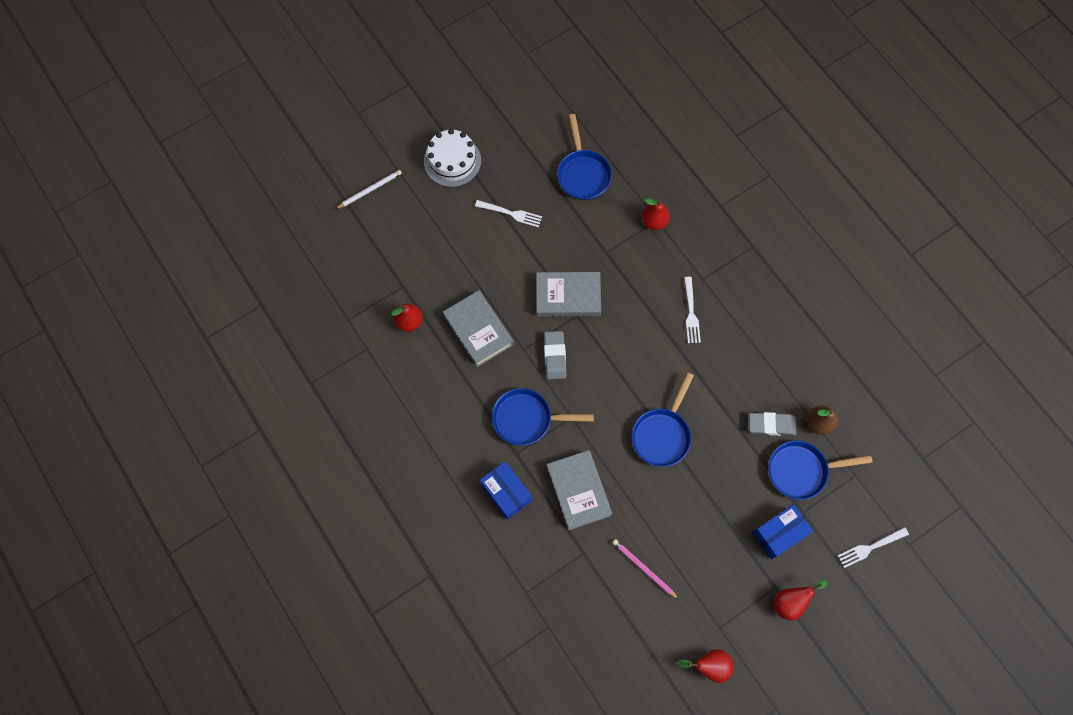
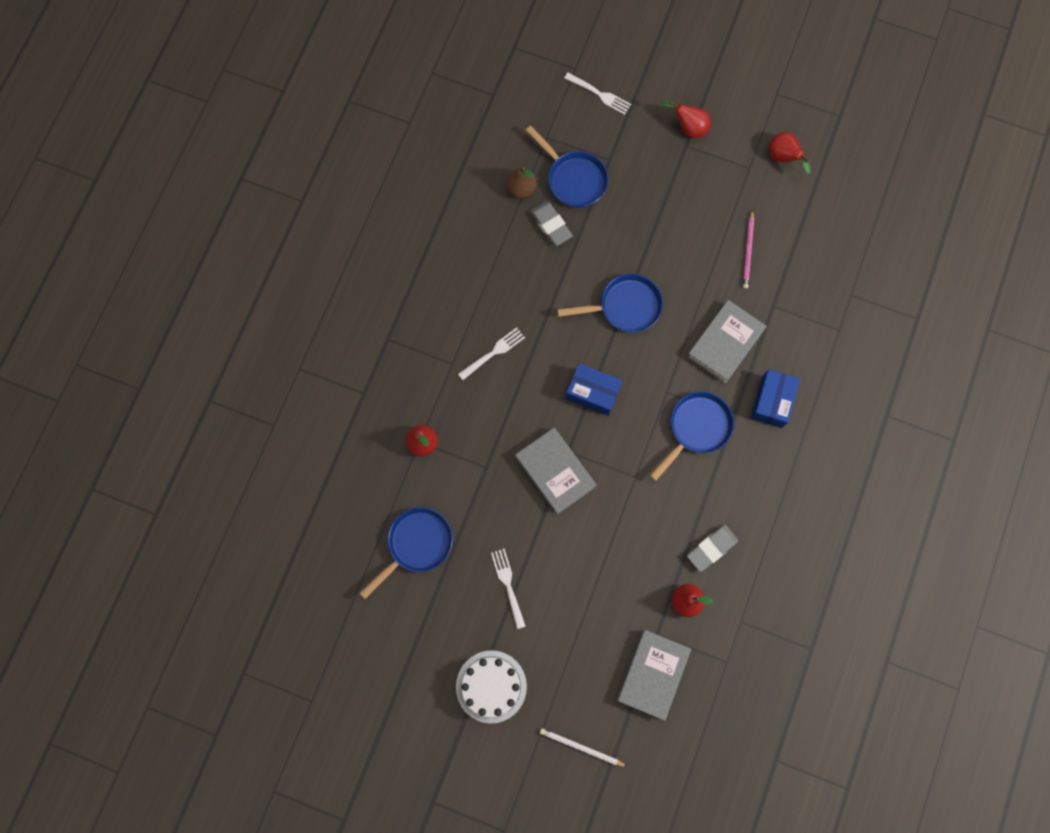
camera: 125 degrees left, 5 degrees up
grey book [443,290,514,367] -> grey book moved to [617,630,691,721]
blue pan [492,388,594,446] -> blue pan turned 105 degrees counterclockwise [650,391,734,481]
grey eraser [544,331,566,380] -> grey eraser moved to [687,524,738,572]
blue box [752,504,813,559] -> blue box moved to [566,363,623,416]

